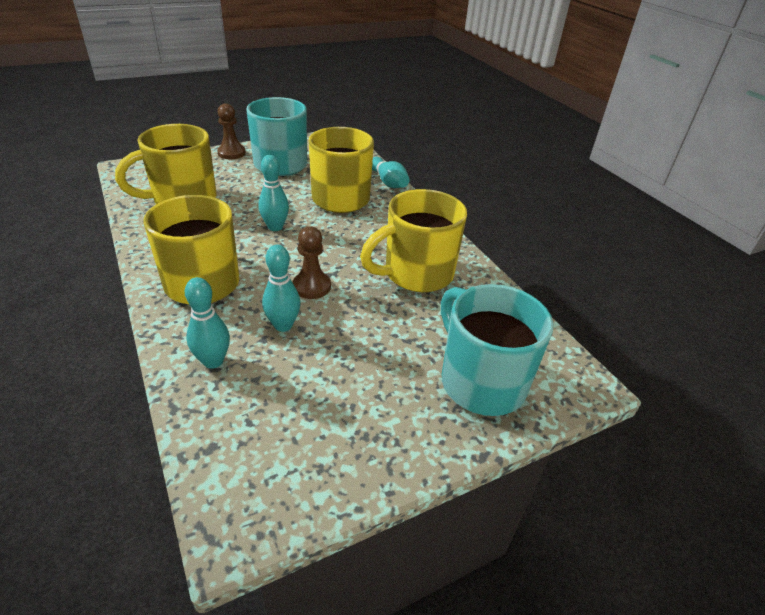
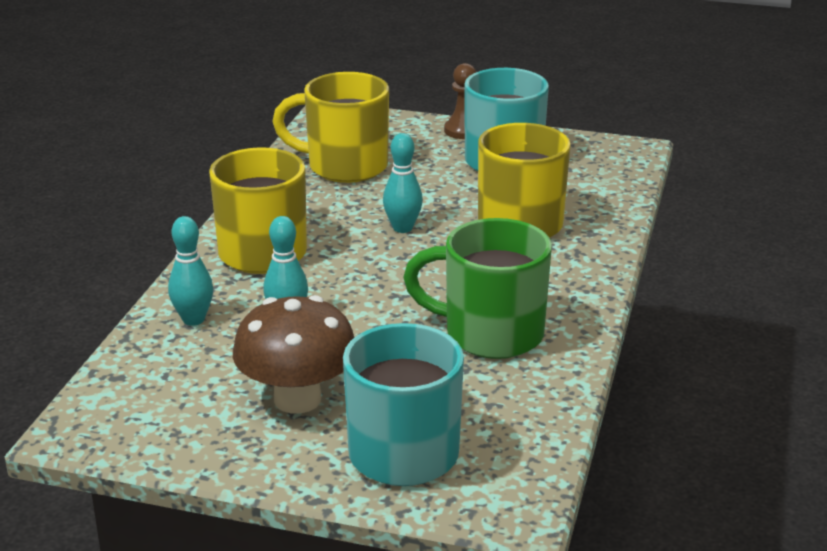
camera: 45 degrees right, 10 degrees down
brown pawn [292,226,331,299] -> none
yellow mug [360,189,467,292] -> green mug [403,218,552,359]
turquoise bowling pin [372,157,409,188] -> none
none -> brown mushroom [233,295,354,414]

